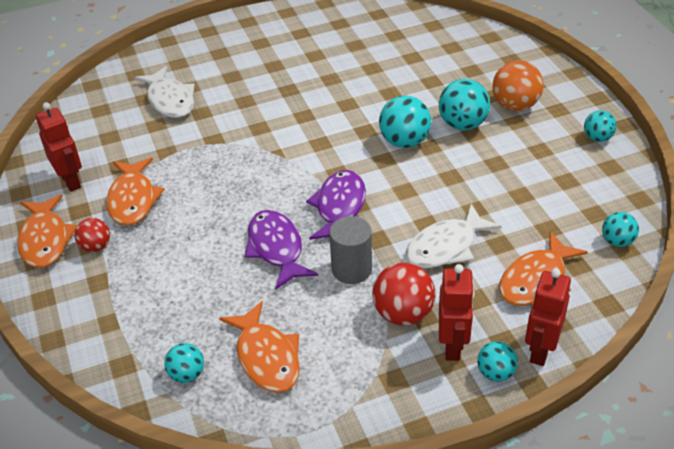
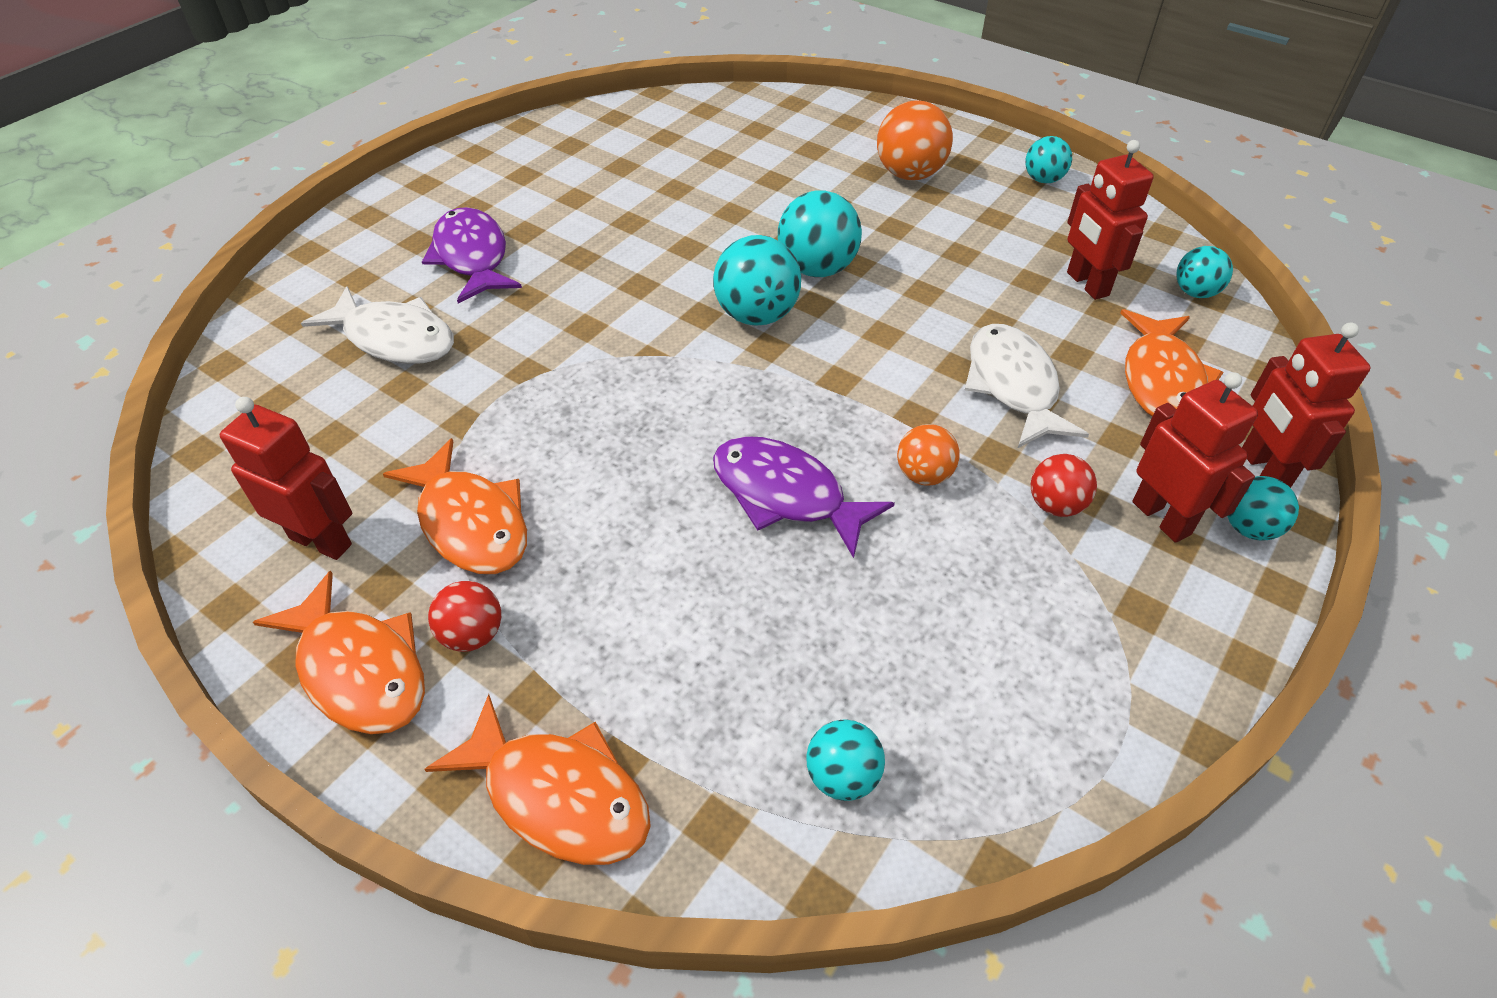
camera: 35 degrees left, 5 degrees up
orange fish [219,301,300,393] -> orange fish moved to [424,694,651,865]
purple fish [306,170,366,240] -> purple fish moved to [422,207,522,304]
grey cylinder [329,216,372,284] -> orange ball [897,424,960,486]
red ball [372,263,436,326] -> red ball [1031,454,1097,517], size x0.60
white fish [406,204,502,268] -> white fish turned 150 degrees clockwise [965,324,1089,448]
turquoise ball [439,79,490,130] -> turquoise ball moved to [713,235,801,325]
none -> red robot [1067,140,1154,300]

